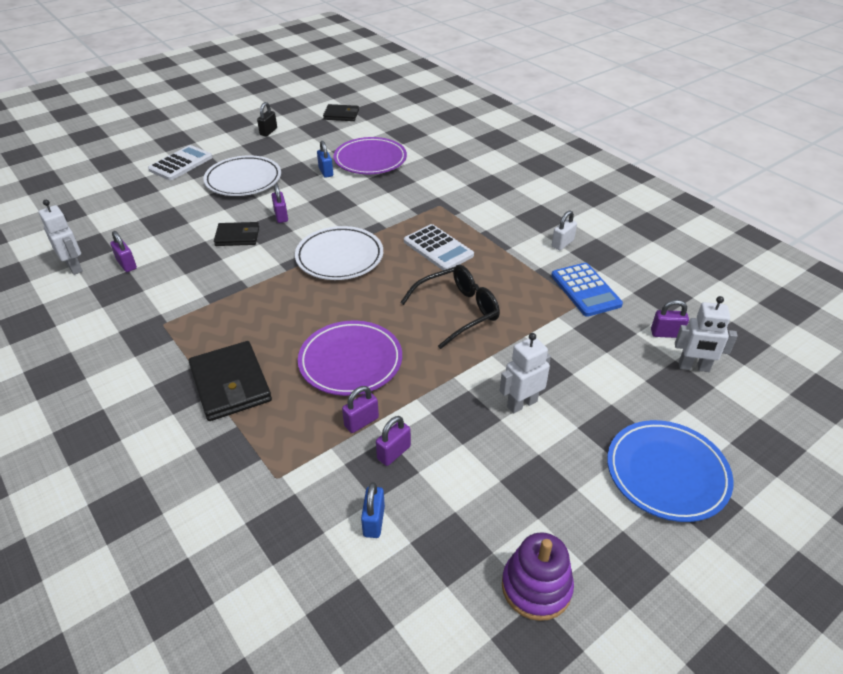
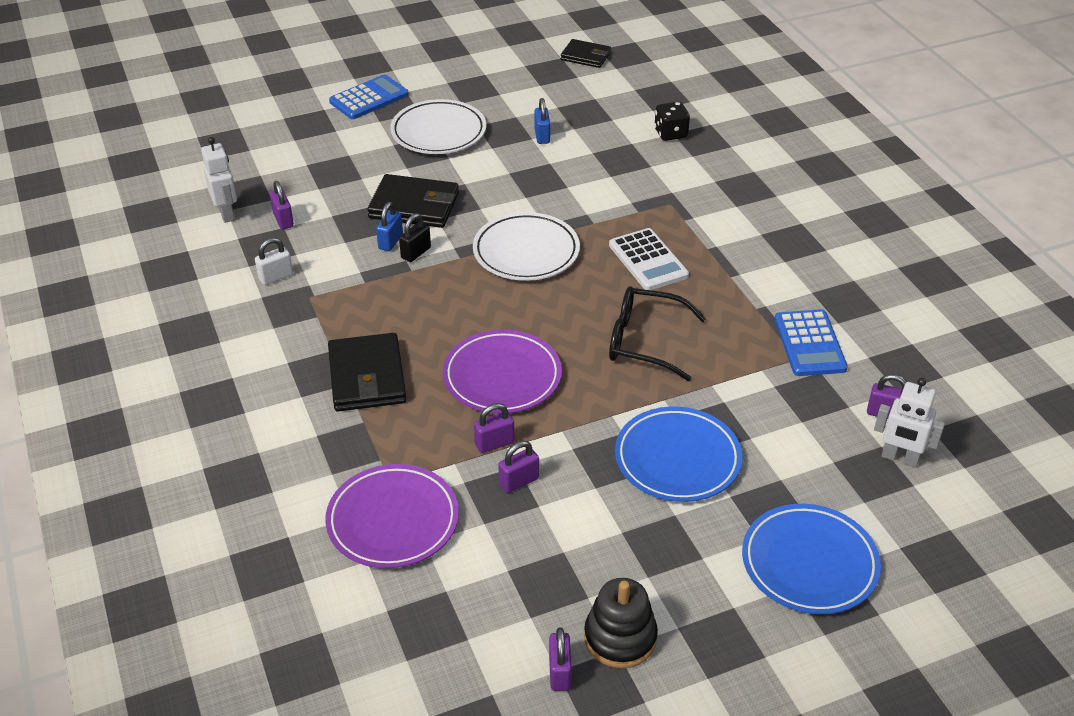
camera: 15 degrees right, 0 degrees up
white calculator [148,145,213,180] -> blue calculator [329,75,409,119]
black wallet [214,222,259,246] -> black wallet [367,174,459,228], size x1.59
black padlock [257,102,277,137] -> black padlock moved to [399,213,431,262]
purple padlock [271,184,288,223] -> purple padlock moved to [549,627,572,691]
purple plate [333,137,407,174] -> purple plate moved to [325,464,459,568]
blue padlock [361,482,385,538] -> blue padlock moved to [376,202,403,251]
black glasses [400,265,500,349] -> black glasses turned 150 degrees counterclockwise [609,286,706,381]
white robot [500,333,551,413] -> blue plate [615,406,743,502]
purple stacking toy [502,532,574,621] -> black stacking toy [584,578,658,668]
white padlock [552,210,577,250] -> white padlock moved to [255,238,293,285]
none -> black dice [654,102,690,141]

